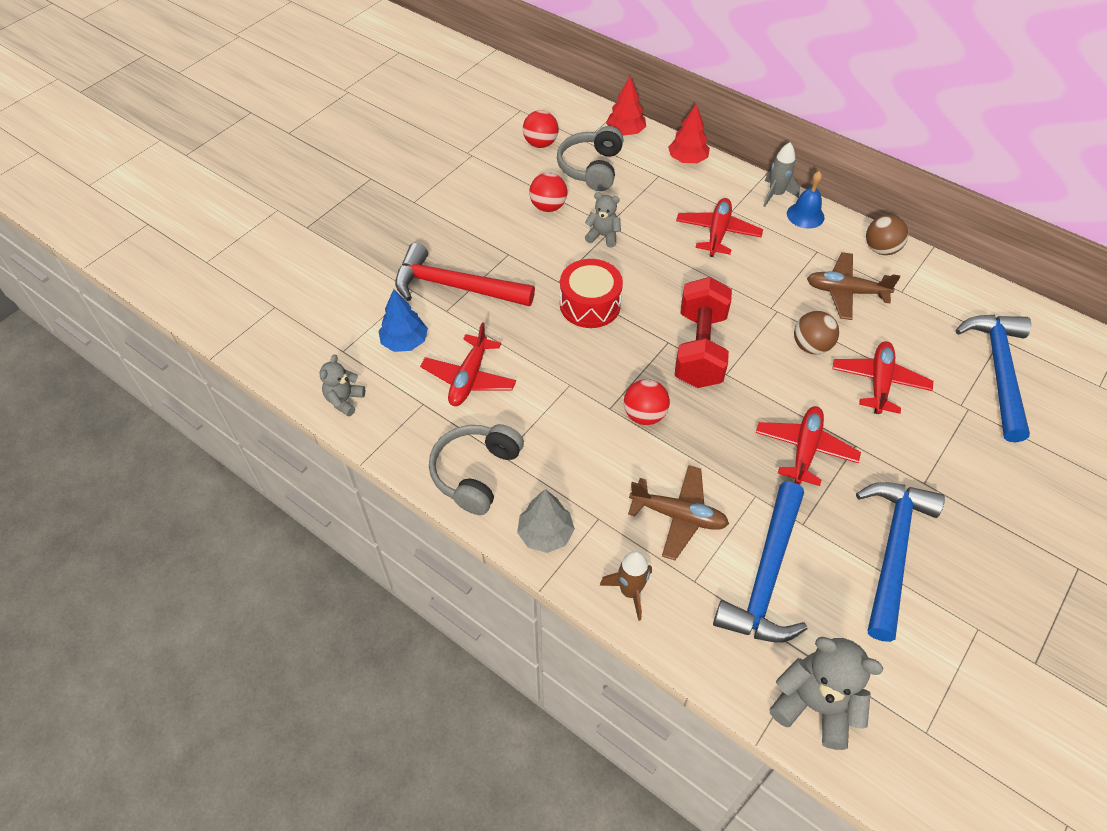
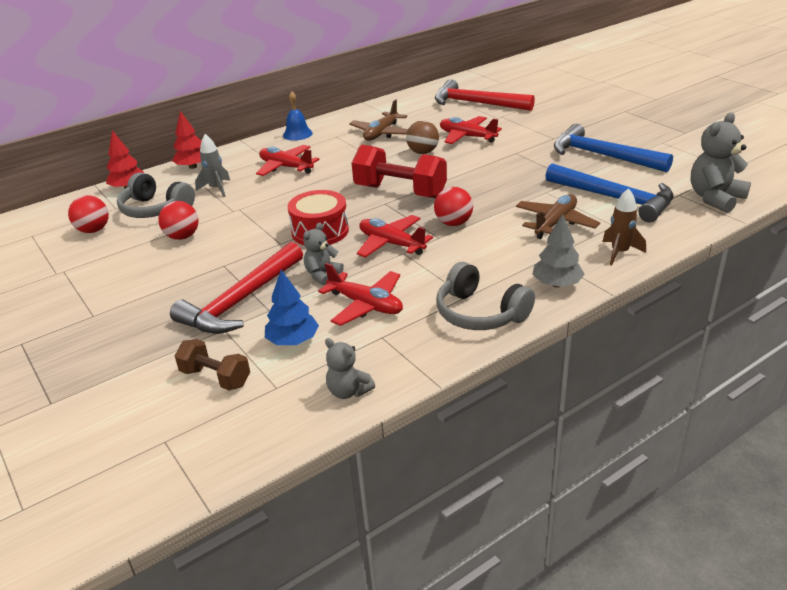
camera: 70 degrees left, 20 degrees down
grey teddy bear [585,192,621,247] -> grey teddy bear moved to [303,223,344,286]
red plane [756,406,861,486] -> red plane moved to [357,215,433,258]
grey rocket [763,142,800,207] -> grey rocket moved to [195,134,230,197]
brown ball [866,215,908,255] -> none
blue hammer [956,315,1031,442] -> red hammer [435,79,535,111]
none -> brown dumbbell [175,339,250,390]

